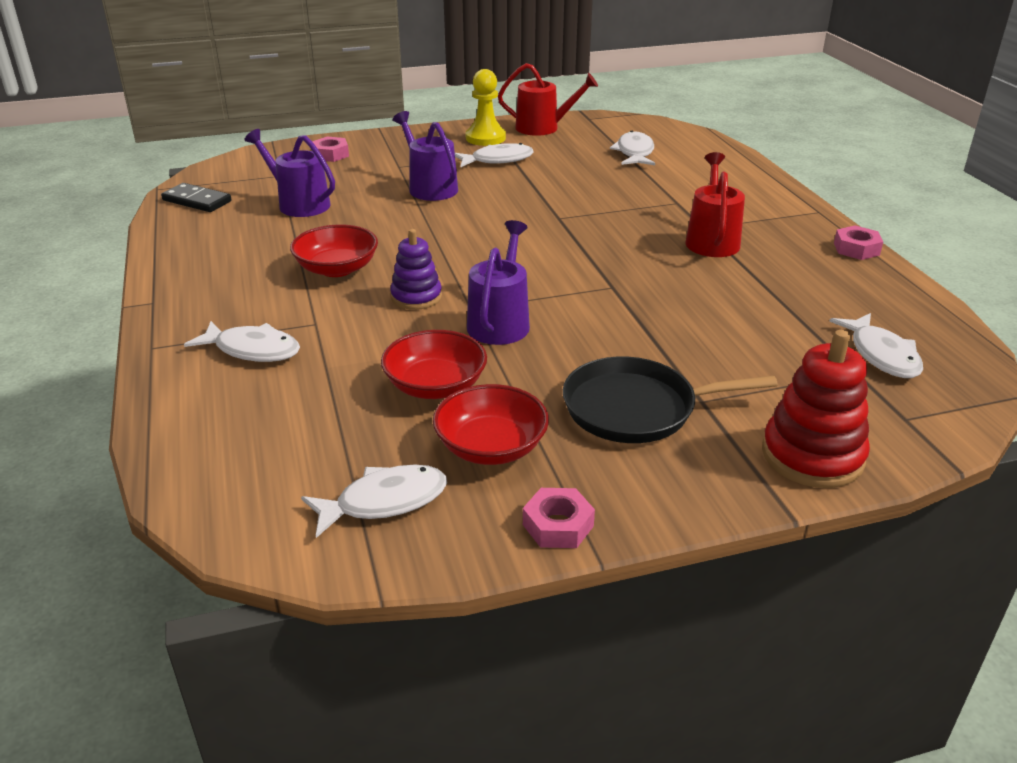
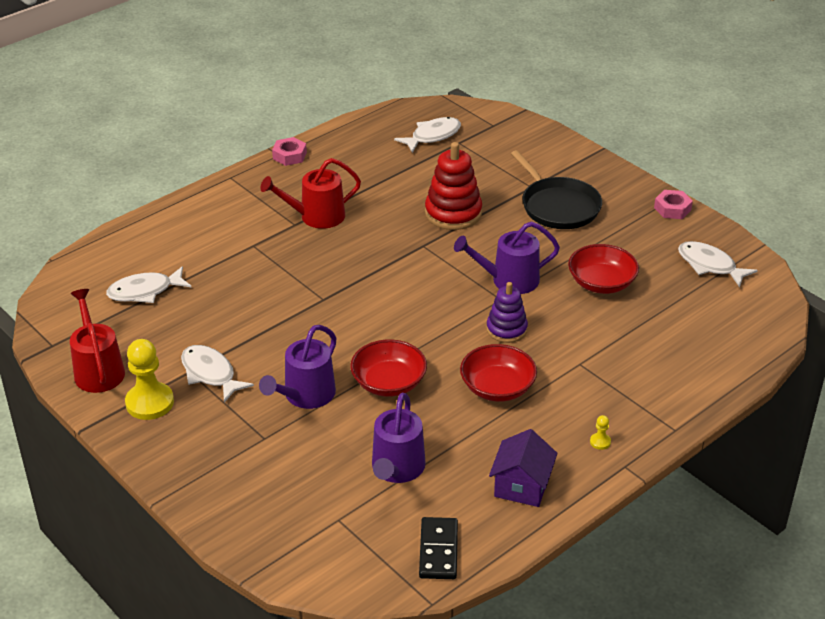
camera: 115 degrees left, 5 degrees up
white fish [184,321,300,362] -> none
pink nut [312,137,349,162] -> none
red bowl [433,384,549,465] -> red bowl moved to [350,340,427,397]
red stacking toy [762,330,870,488] -> red stacking toy moved to [425,142,482,230]
none -> purple house [489,429,558,507]
none -> yellow pawn [590,415,611,450]

